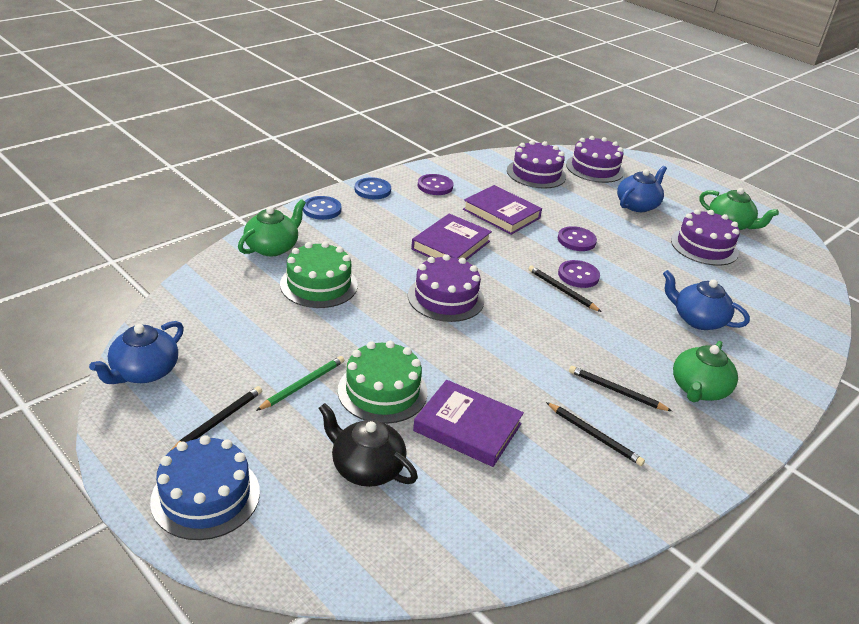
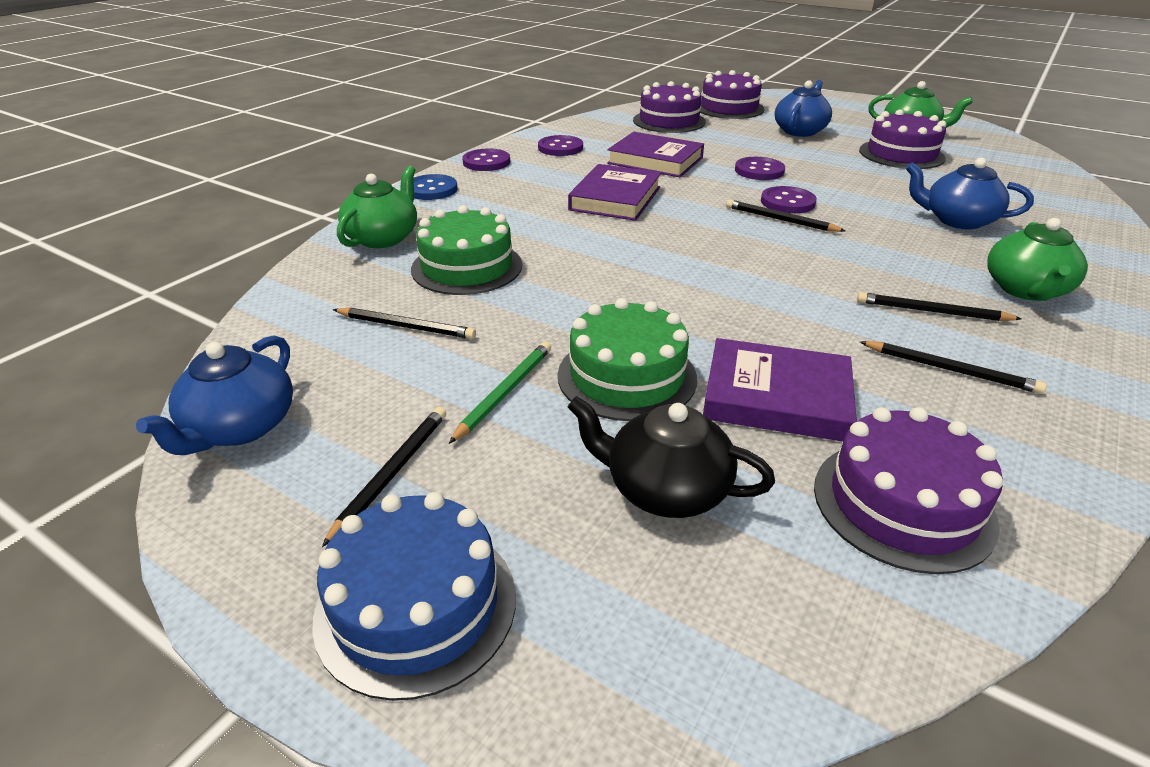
camera: 10 degrees left, 0 degrees up
blue button [355,177,391,199] -> purple button [462,149,510,171]
purple cake [408,254,484,322] -> purple cake moved to [814,407,1003,574]
none -> black pencil [333,308,476,339]

